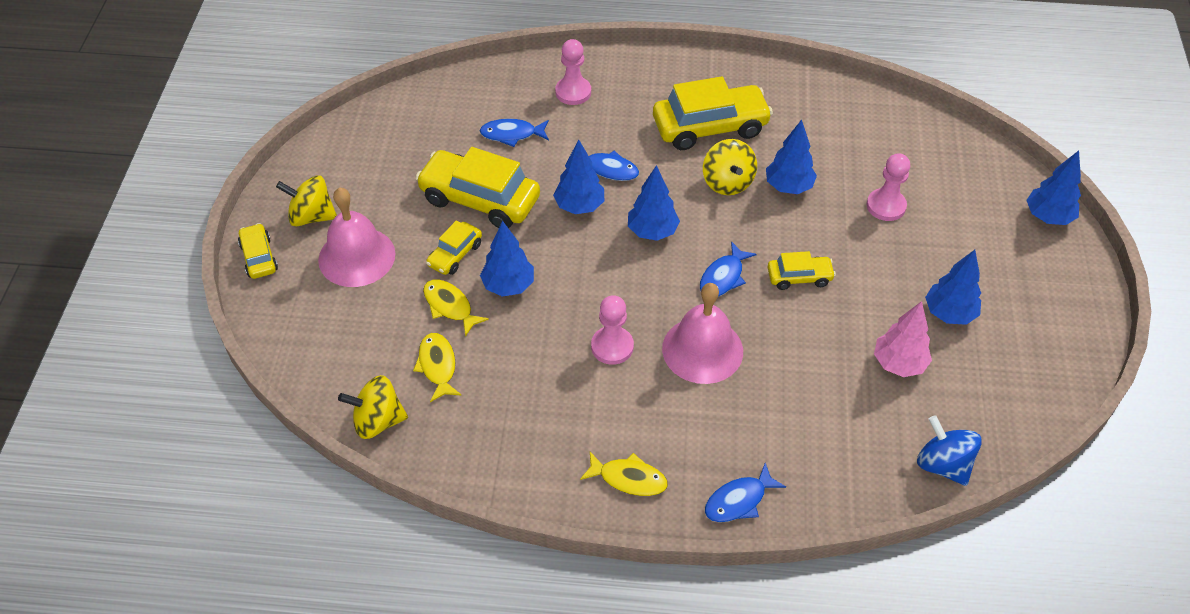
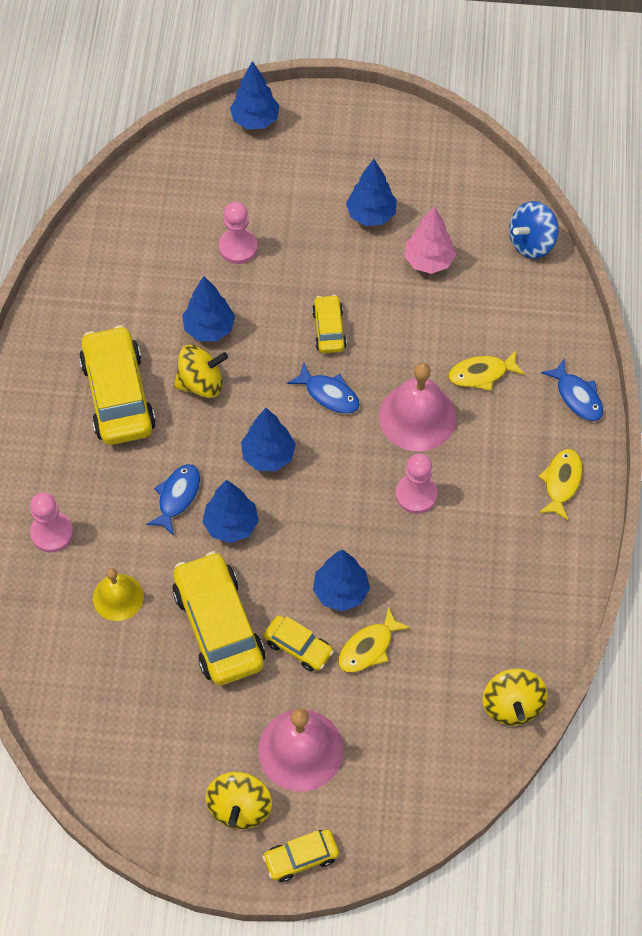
camera: 90 degrees left, 10 degrees up
yellow fish [413,333,462,402] -> yellow fish moved to [448,350,525,391]
yellow car [416,147,540,228] -> yellow car turned 135 degrees clockwise [172,551,265,685]
blue fish [480,119,549,147] -> yellow bell [93,568,144,621]

